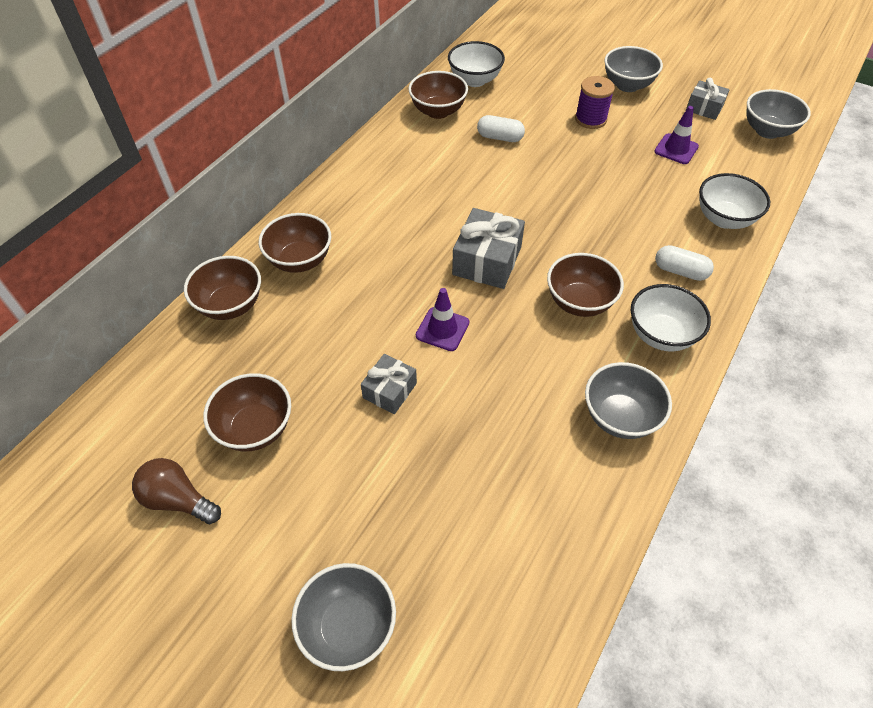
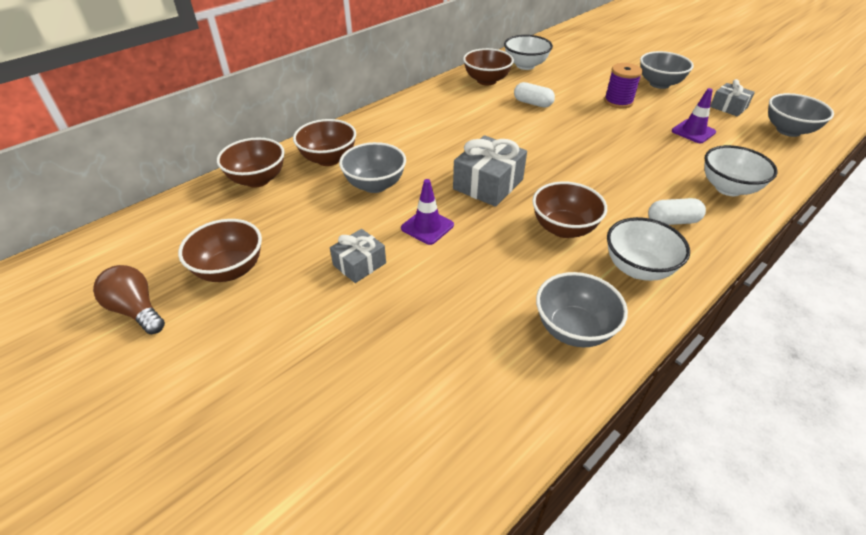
camera: 15 degrees right, 10 degrees down
grey bowl [291,563,396,671] -> grey bowl moved to [339,142,406,193]
white capsule [655,245,714,281] -> white capsule turned 45 degrees counterclockwise [648,198,706,225]

